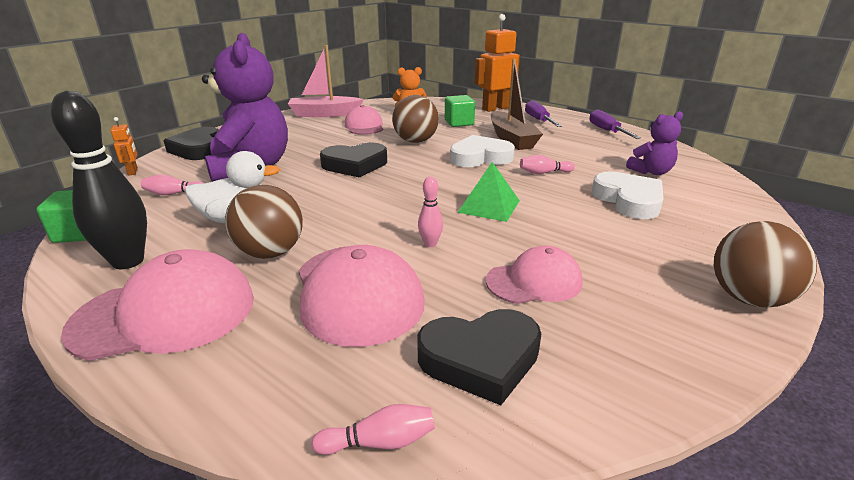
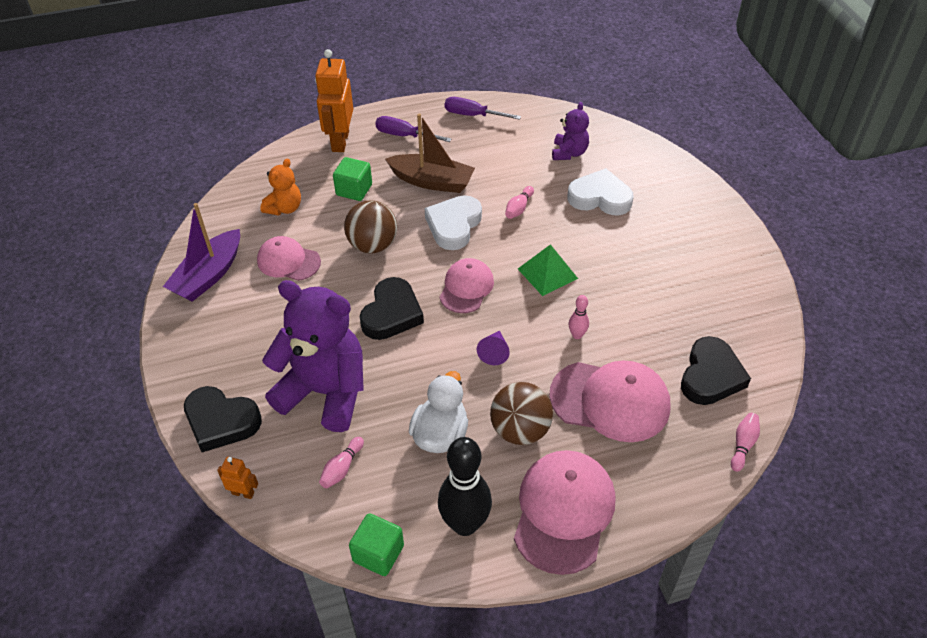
camera: 55 degrees left, 20 degrees up
pink boat [288,45,364,117] -> purple boat [163,203,240,302]
pink cap [486,246,583,304] -> pink cap moved to [439,258,494,313]
brown ball [714,221,817,308] -> none
none -> purple cone [477,331,510,365]

